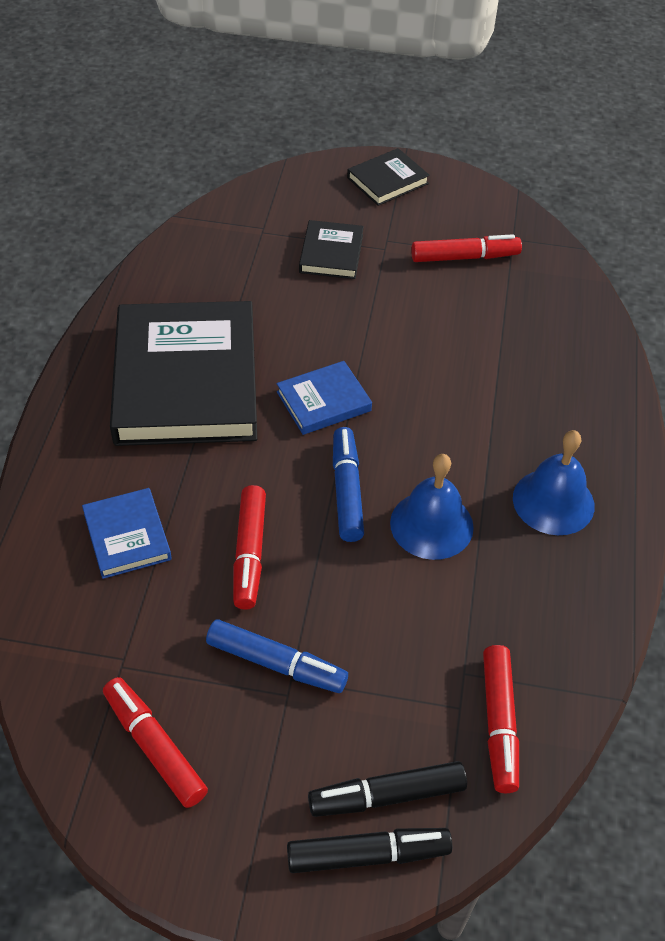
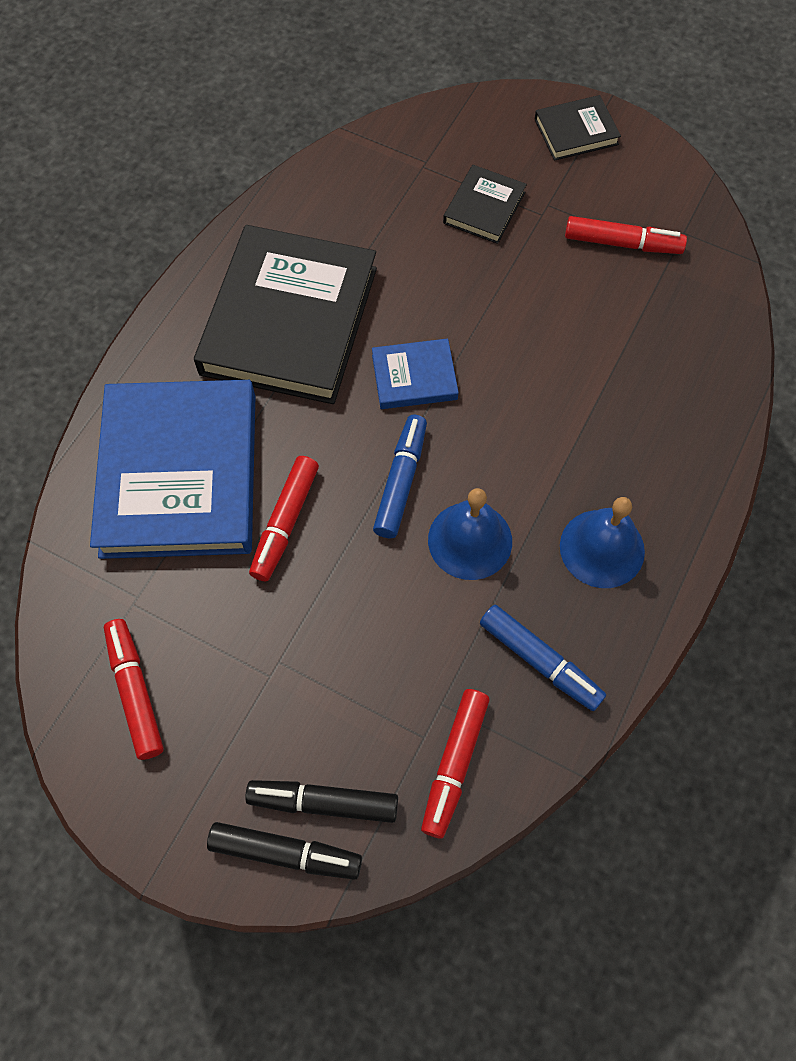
camera: 20 degrees right, 15 degrees up
blue book [82,488,172,579] -> blue book [90,380,255,559], size x2.20
blue marker [206,619,348,693] -> blue marker moved to [480,605,606,711]

